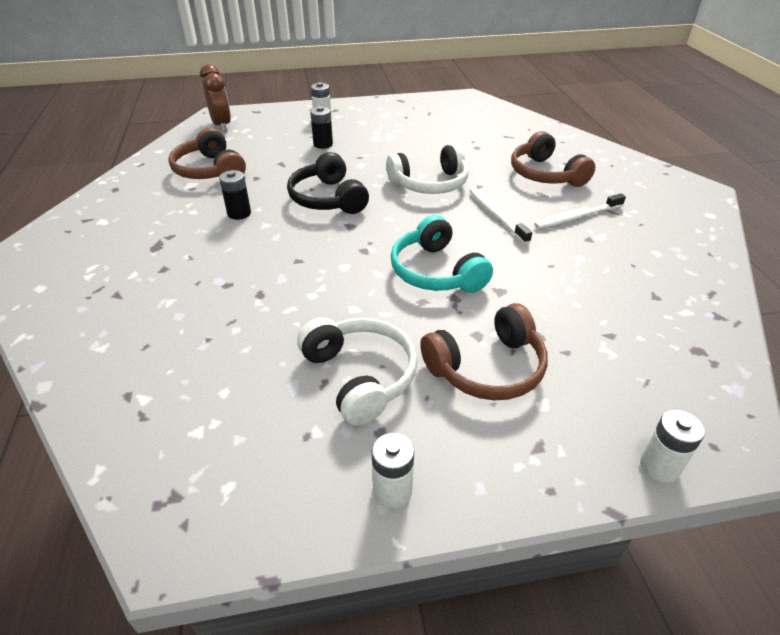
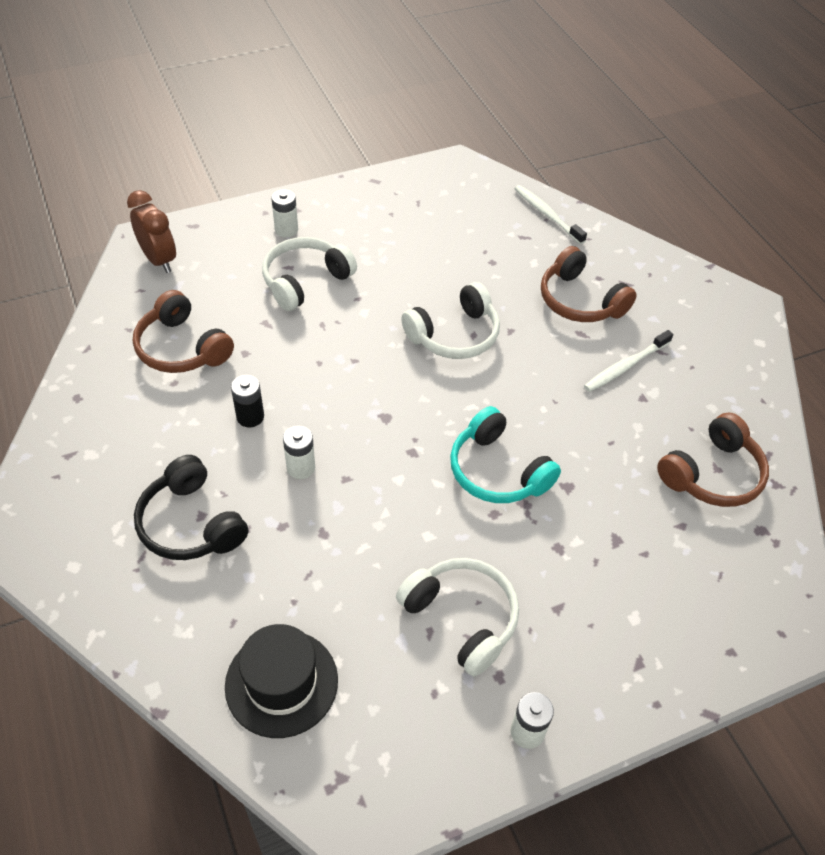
camera: 15 degrees left, 10 degrees up
black headphones [287,152,369,214] -> black headphones moved to [134,455,248,560]
black battery [310,106,333,149] -> white headphones [262,237,357,311]
brown headphones [420,303,548,400] -> brown headphones moved to [657,412,769,507]
white toothbrush [469,188,532,244] -> white toothbrush moved to [514,185,587,244]
white battery [640,410,705,483] -> white battery moved to [283,426,315,479]
none -> black hat [225,624,338,738]

